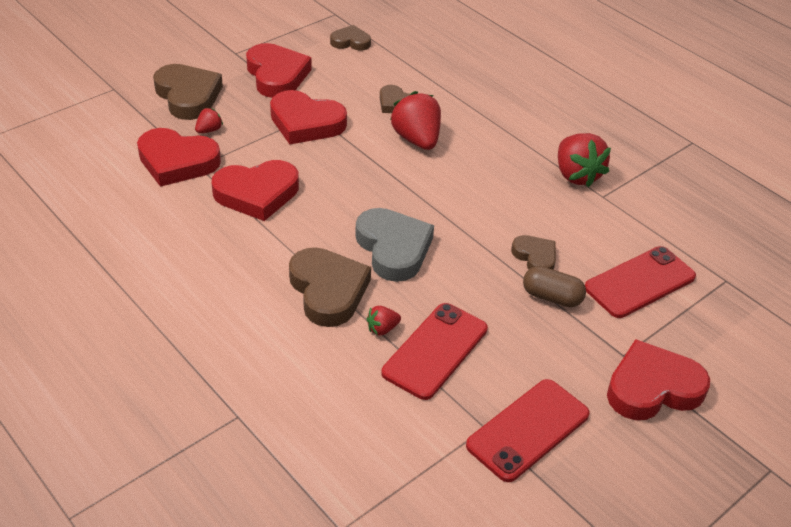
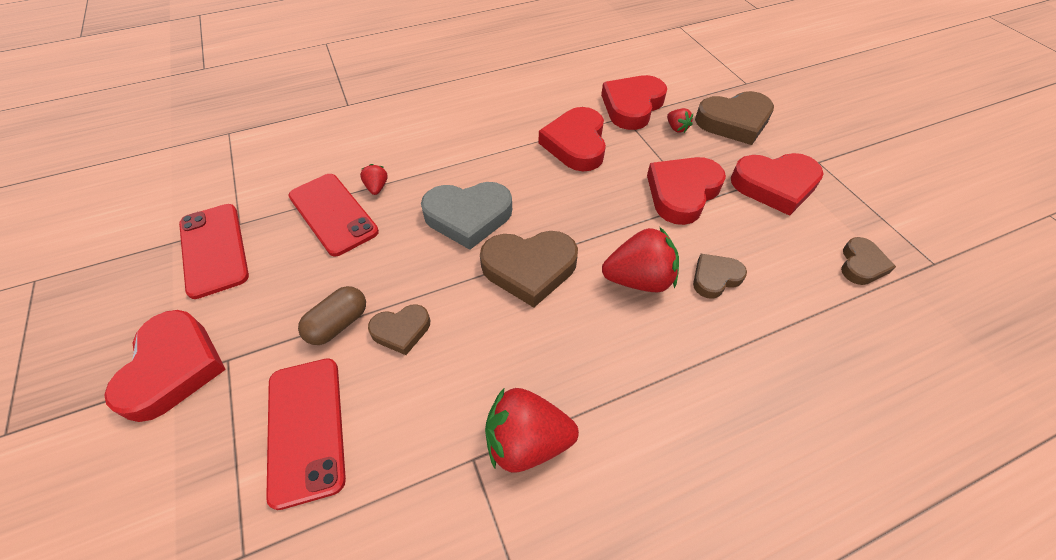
camera: 110 degrees right, 10 degrees up
brown heart [289,247,371,327] -> brown heart moved to [480,231,578,307]

